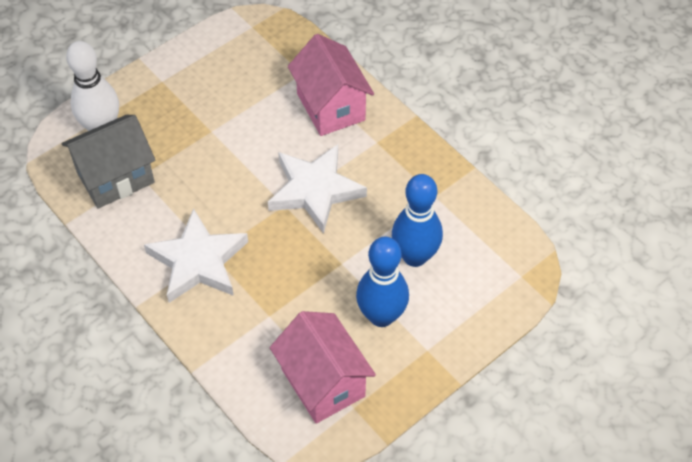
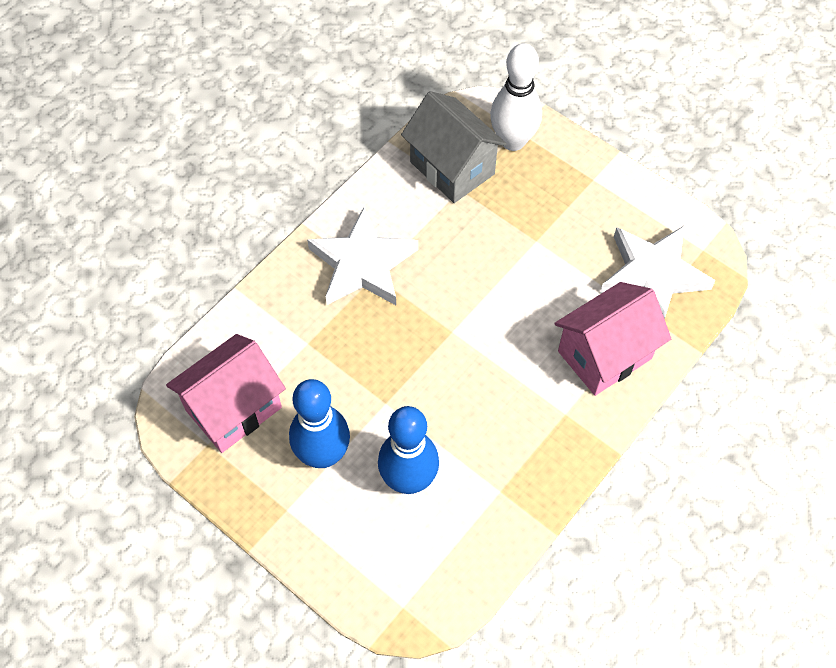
camera: 80 degrees right, 5 degrees up
white star [268,144,367,234] -> white star moved to [600,226,716,319]

